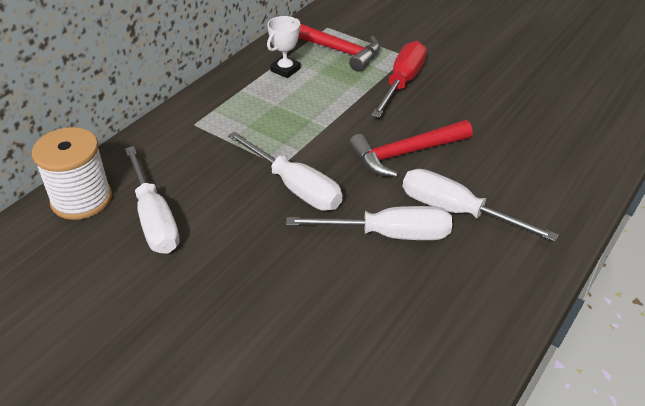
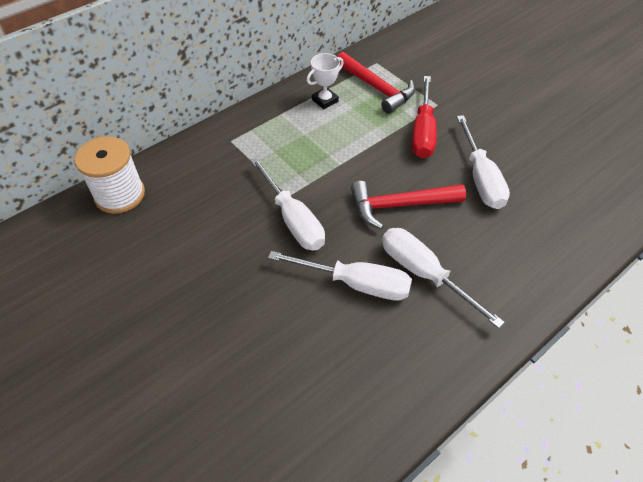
camera: 15 degrees right, 10 degrees up
white screwdriver [125,146,180,254] -> white screwdriver moved to [457,115,510,209]
red screwdriver [371,41,427,118] -> red screwdriver turned 150 degrees clockwise [412,76,437,158]

